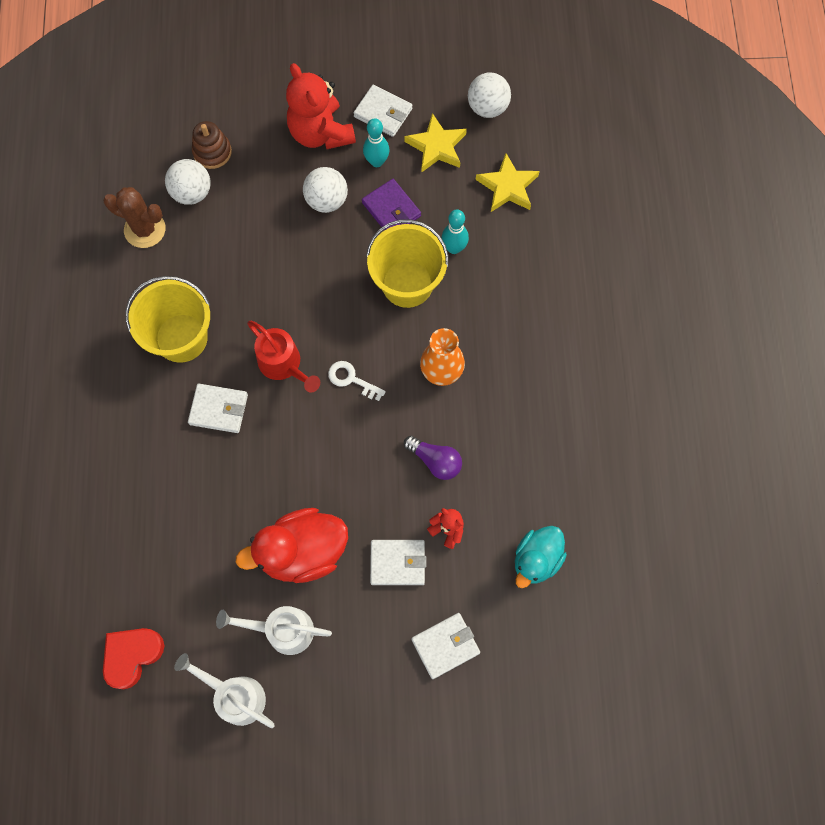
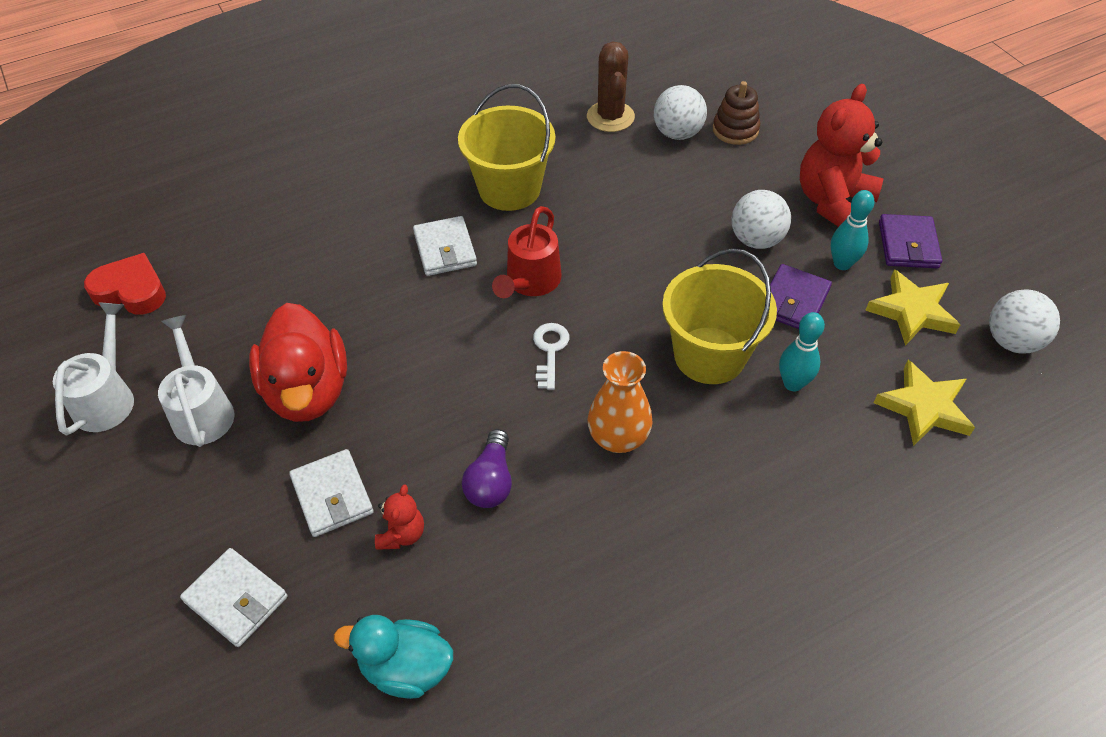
camera: 65 degrees right, 20 degrees down
red duck [236,508,348,583] -> red duck turned 150 degrees counterclockwise [249,303,347,422]
white wallet [354,85,412,137] -> purple wallet [879,214,942,268]

